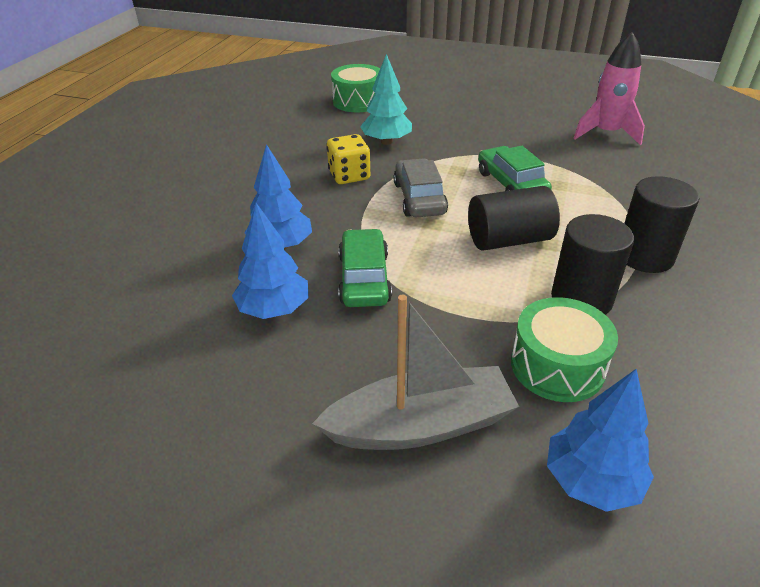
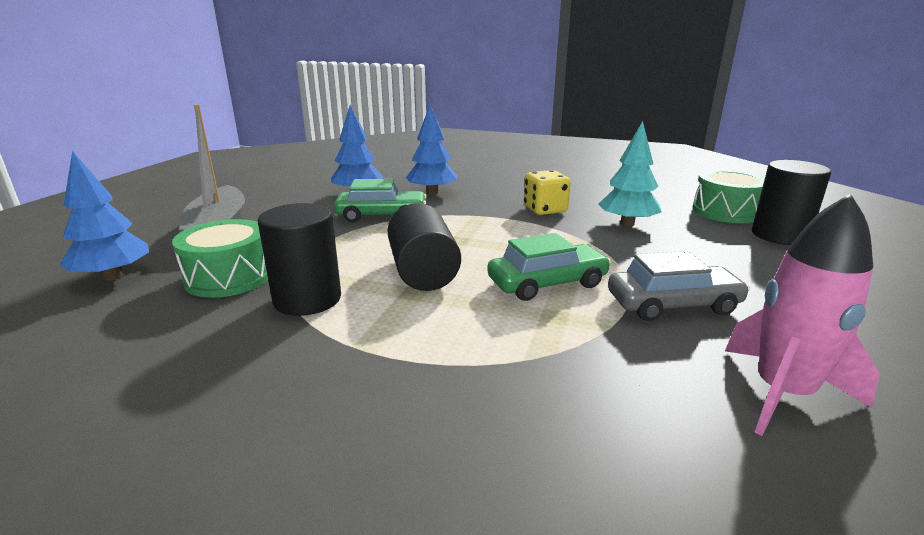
camera: 90 degrees right, 15 degrees down
grey car [393,158,448,217] -> grey car moved to [608,251,750,321]
black cylinder [624,176,700,273] -> black cylinder moved to [752,160,831,245]

